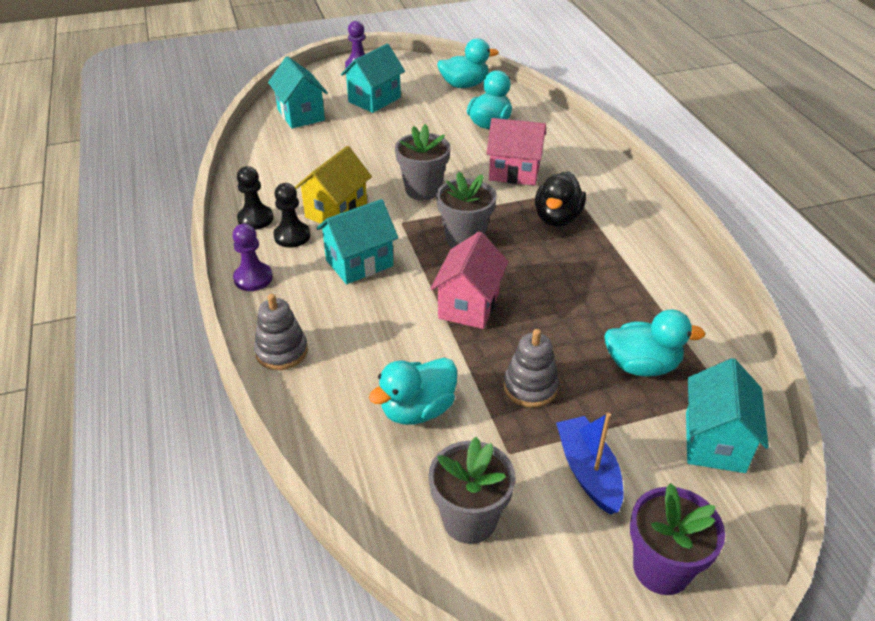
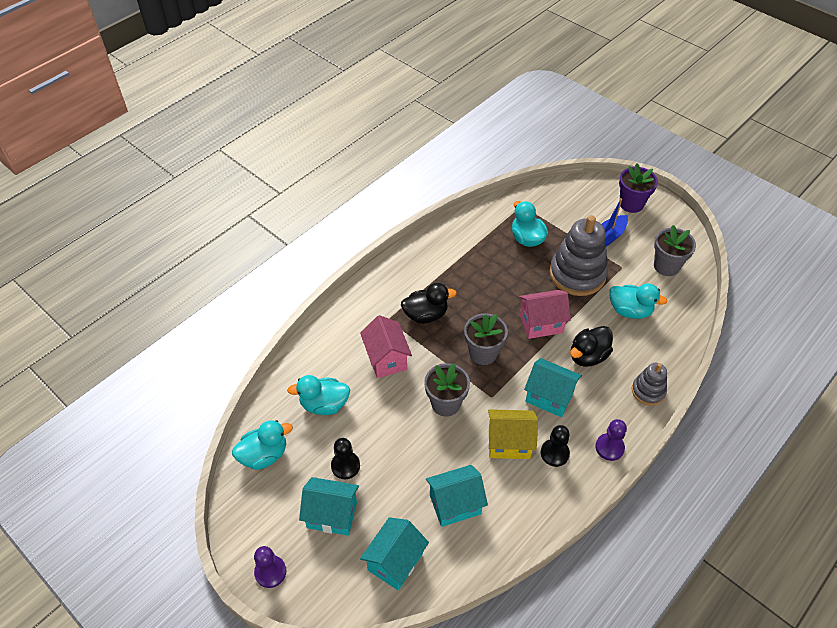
camera: 120 degrees left, 10 degrees up
black pawn [237,166,273,230] -> black pawn moved to [331,438,360,479]
turquoise duck [437,38,499,88] -> turquoise duck turned 105 degrees clockwise [232,420,293,470]
grey stacking toy [503,329,559,408] -> grey stacking toy [550,215,608,296], size x1.87
turquoise house [686,358,769,473] -> turquoise house moved to [426,465,488,527]
none -> black duck [570,326,613,367]

